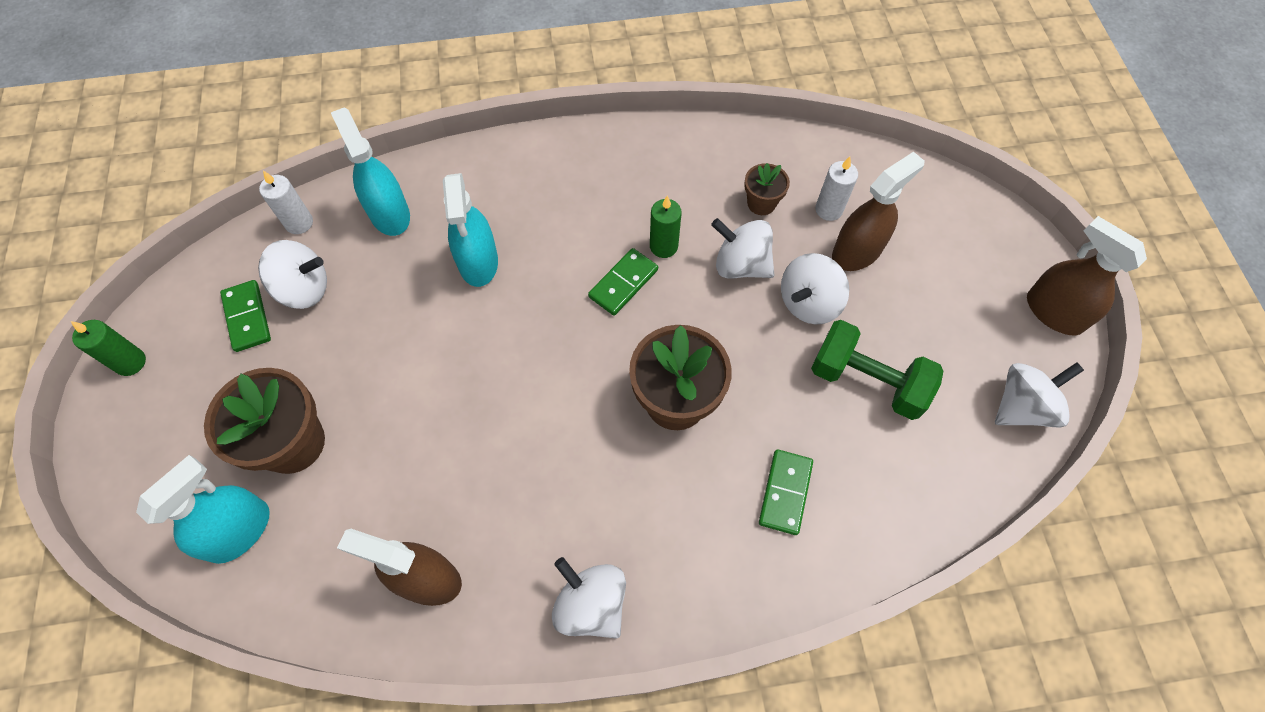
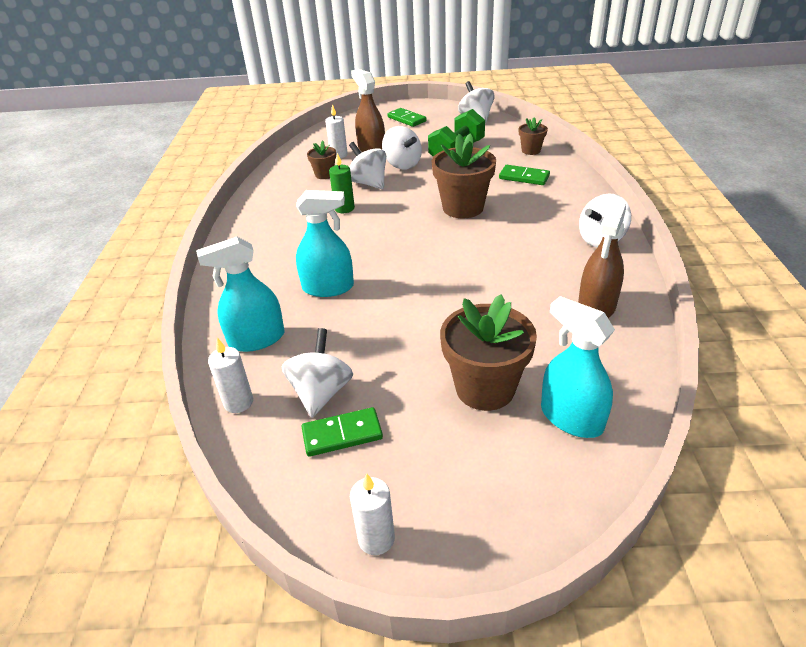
camera: 80 degrees left, 25 degrees down
green candle [71,320,146,376] -> white candle [350,473,395,555]
green domino [588,248,658,316] -> green domino moved to [387,108,427,127]
white spinning top [711,218,774,279] -> white spinning top turned 105 degrees clockwise [349,142,386,189]
brown spray bottle [1027,216,1147,335] -> none
none -> brown flower pot [519,117,548,155]

